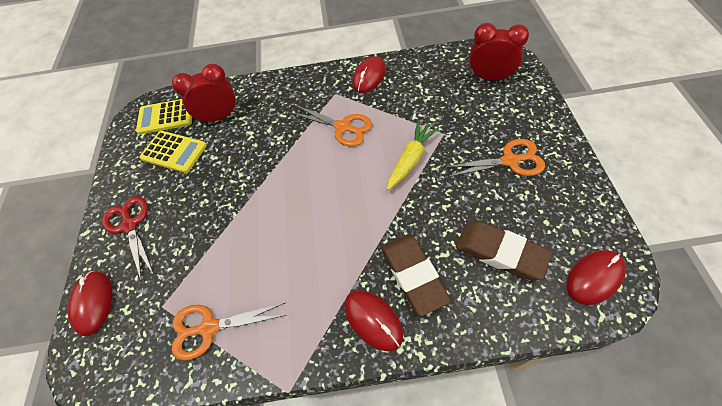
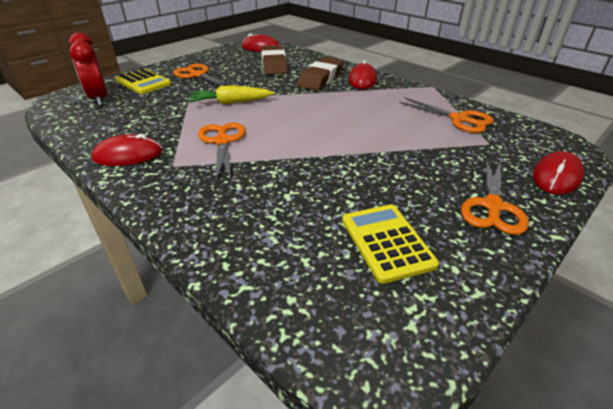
camera: 135 degrees left, 20 degrees down
red scissors [102,196,154,282] -> orange scissors [461,158,529,235]
yellow calculator [136,99,192,135] -> yellow calculator moved to [115,68,171,94]
red clock [172,64,238,124] -> none

